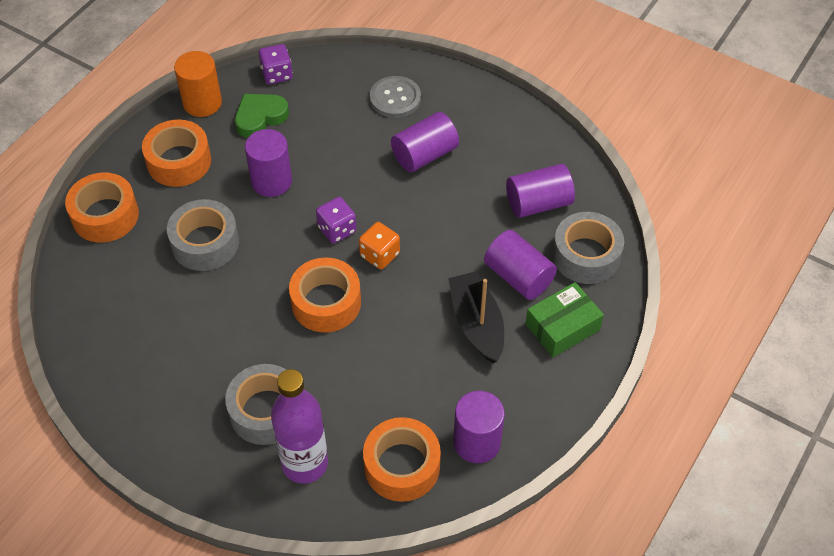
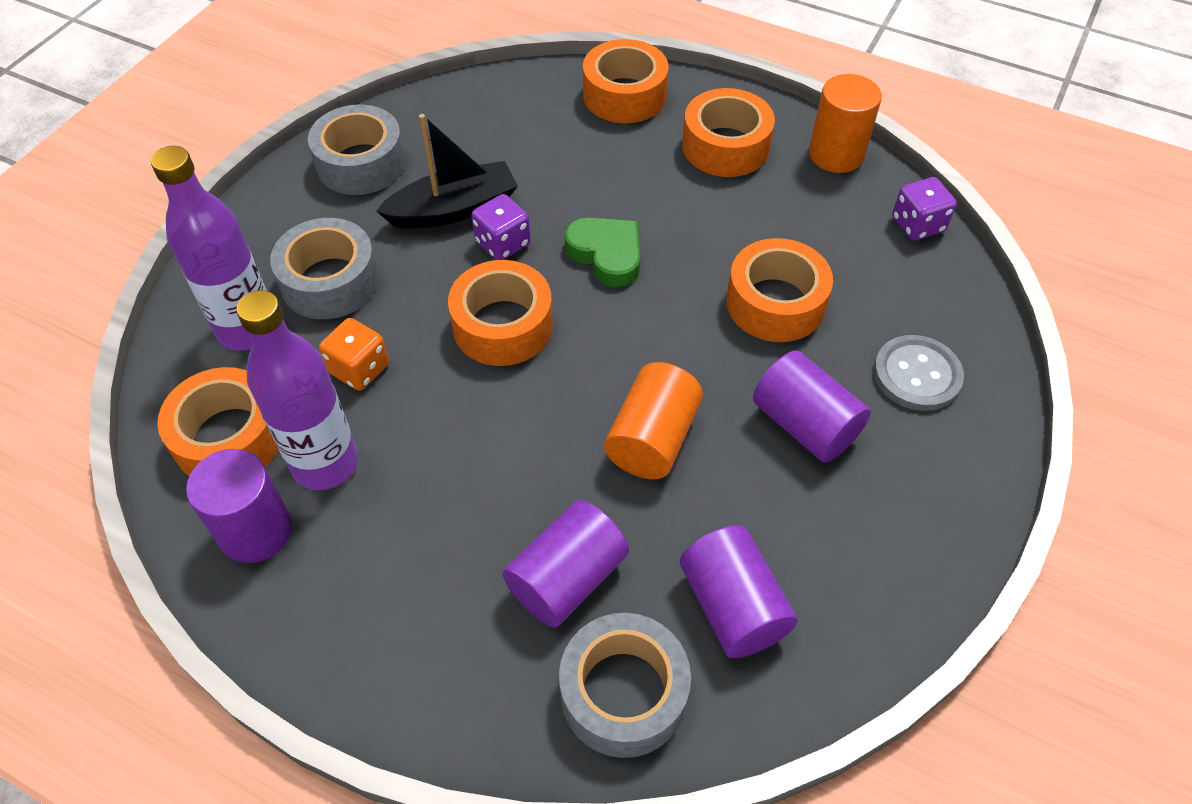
camera: 85 degrees right, 0 degrees up
grey tape [167,199,239,271] -> grey tape moved to [308,105,406,195]
green heart [235,94,289,138] -> green heart moved to [565,218,640,287]
purple cylinder [245,129,292,197] -> none
purple dice [316,197,357,243] -> purple dice moved to [471,194,531,260]
orange dice [359,222,400,269] -> orange dice moved to [319,318,389,391]
black boat [448,271,504,363] -> black boat moved to [376,114,518,229]
green box [526,282,604,357] -> none
none -> purple bottle [236,290,358,490]
none -> orange cylinder [604,362,703,479]
none -> orange tape [726,238,833,342]

